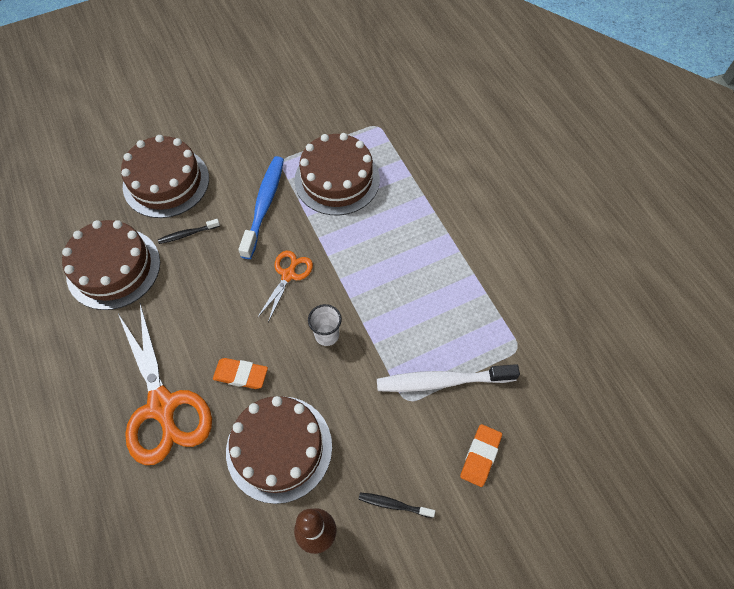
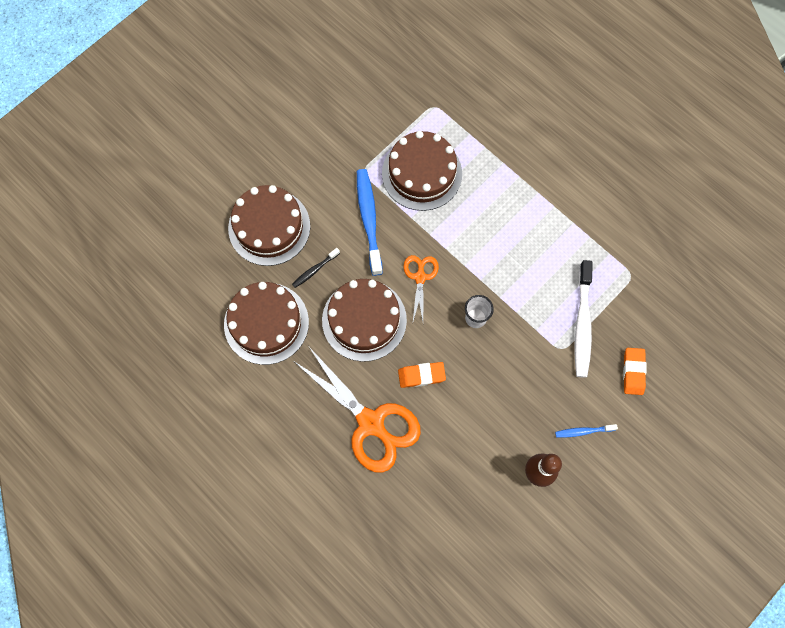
camera: 20 degrees left, 10 degrees up
brown cake [226,396,332,504] -> brown cake moved to [322,279,407,362]
black toothbrush [358,492,435,518] -> blue toothbrush [555,424,618,437]
white toothbrush [377,364,520,392] -> white toothbrush turned 60 degrees counterclockwise [575,260,593,378]

